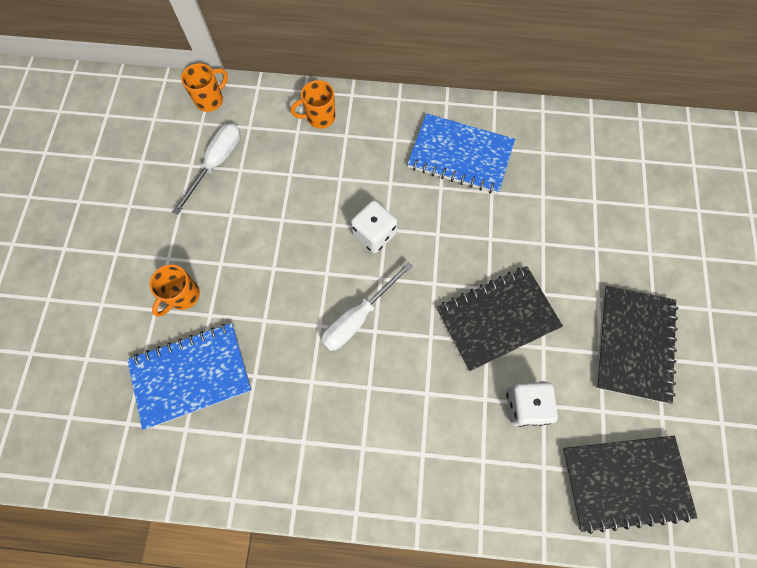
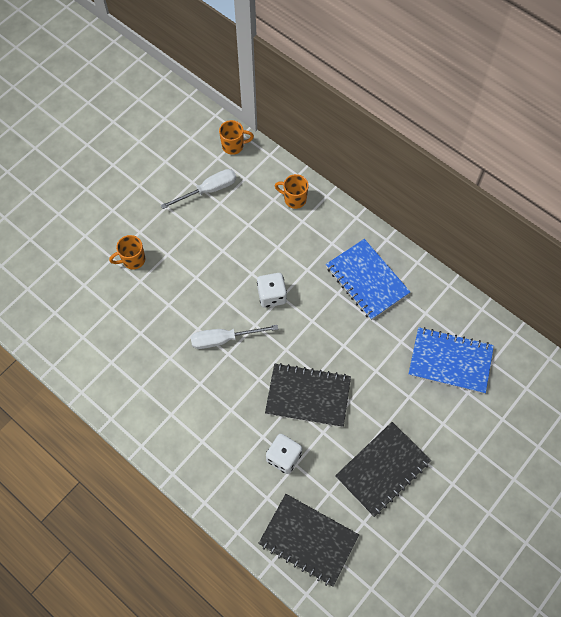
camera: 35 degrees right, 5 degrees down
blue notebook [127,323,252,430] -> blue notebook moved to [408,327,494,394]

